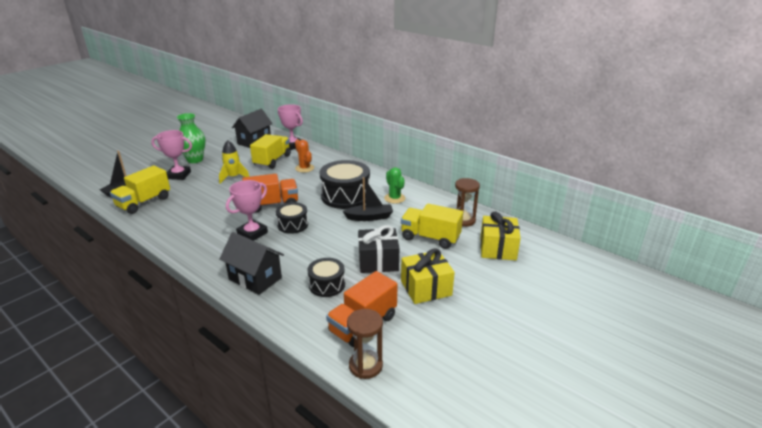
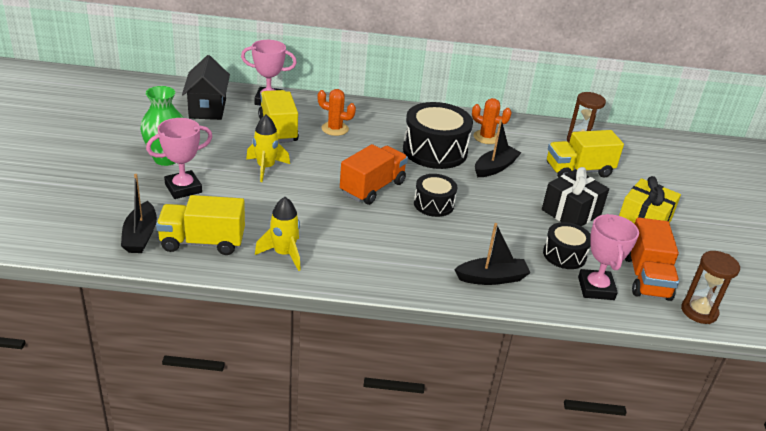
camera: 40 degrees left, 5 degrees up
yellow truck [110,166,170,214] -> yellow truck turned 90 degrees clockwise [156,195,245,255]
black house [219,232,284,295] -> black boat [454,223,531,285]
pink trophy [226,180,268,241] -> pink trophy moved to [578,214,639,300]
green cactus [384,167,405,204] -> orange cactus [472,98,512,144]
yellow gift [480,211,521,261] -> none
none -> yellow rocket [255,197,301,271]

